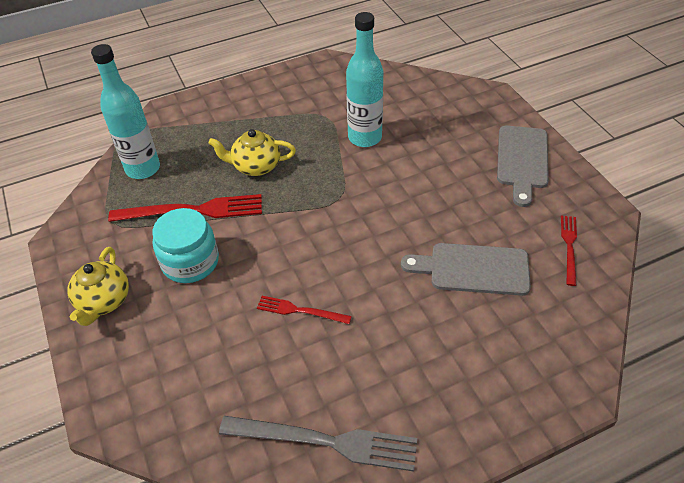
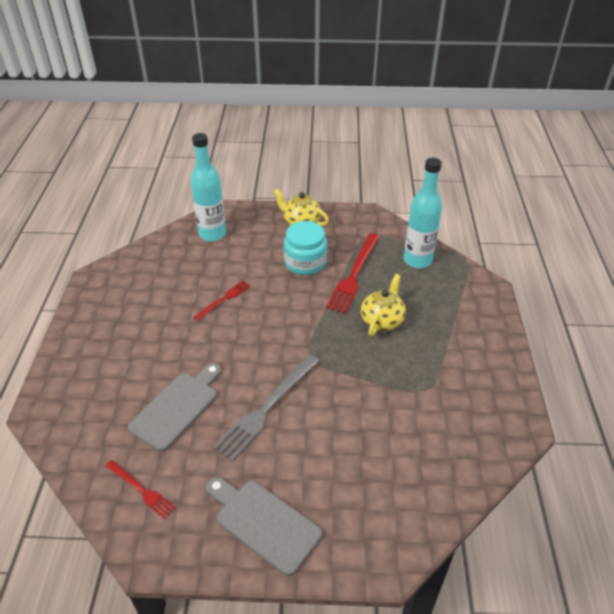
camera: 115 degrees right, 5 degrees down
grey fork [219,416,417,472] -> grey fork moved to [213,354,319,462]
turquoise bottle [346,12,383,147] -> turquoise bottle moved to [191,133,226,241]

